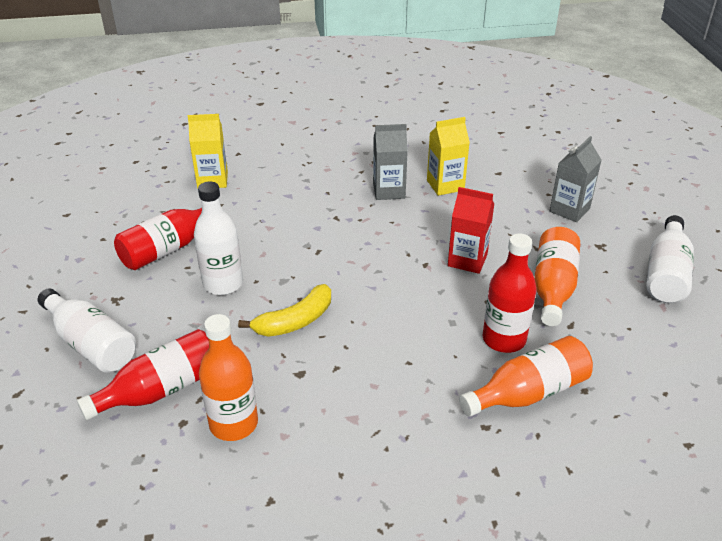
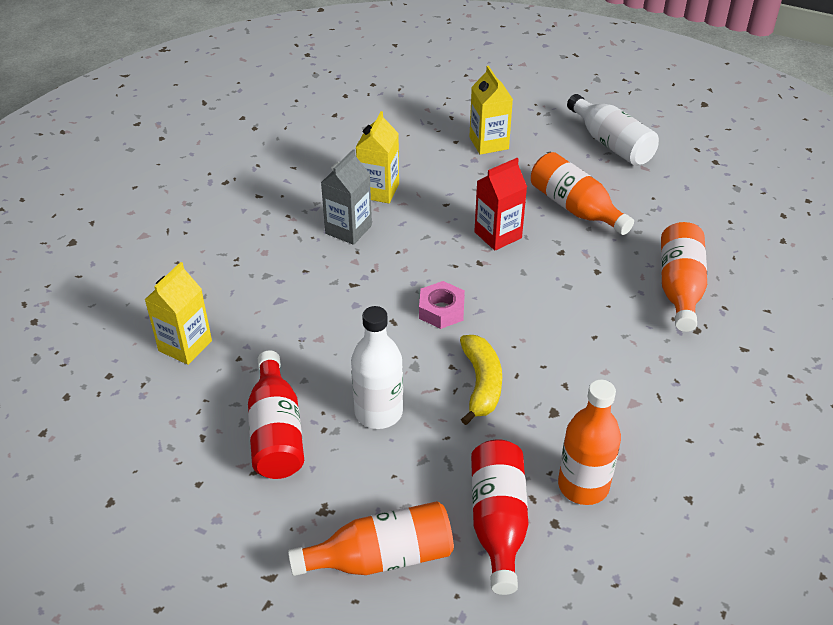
camera: 55 degrees left, 5 degrees up
white bottle [38,289,136,373] -> orange bottle [288,501,454,576]
red bottle [483,233,536,353] -> none
grey carton [550,136,602,222] -> yellow carton [469,66,513,155]
none -> pink nut [419,281,465,329]

